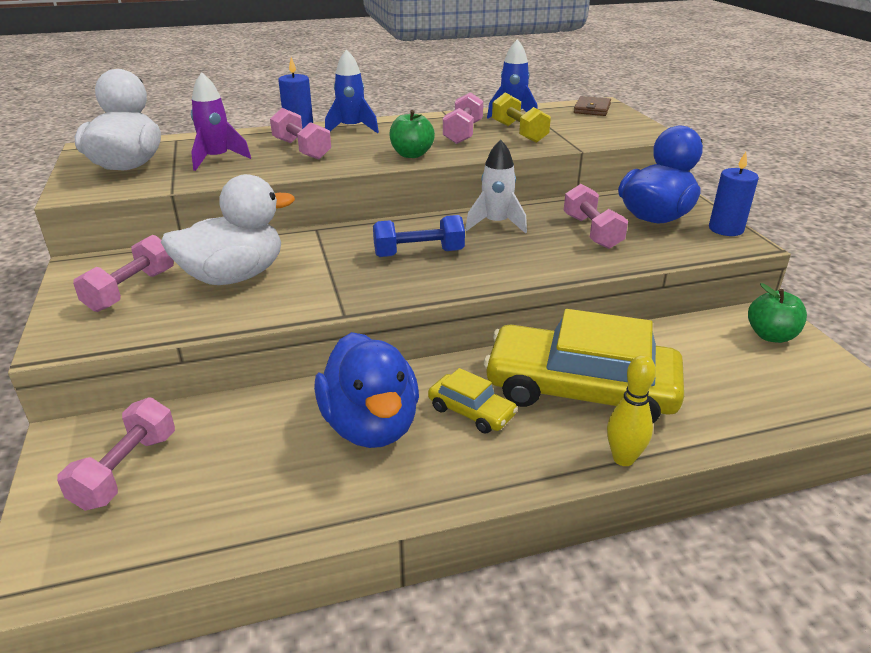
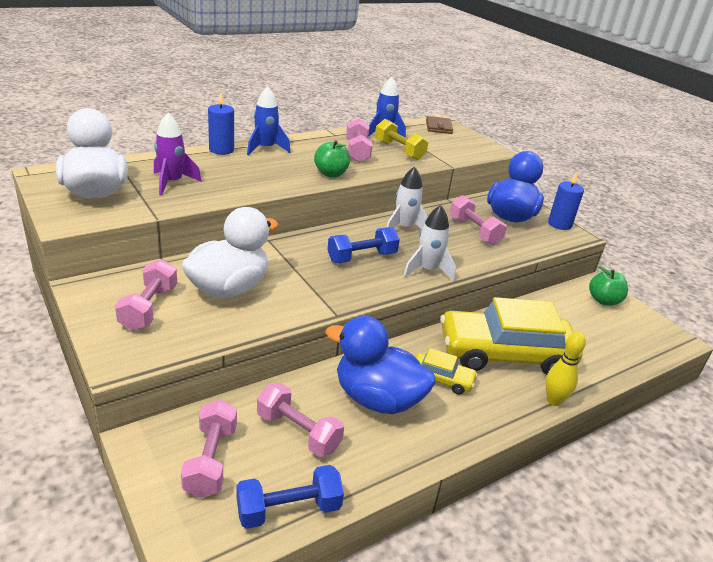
camera: 20 degrees left, 0 degrees up
pink dumbbell [270,108,331,160] -> pink dumbbell moved to [257,383,344,457]
blue duck [314,332,419,448] -> blue duck turned 150 degrees clockwise [325,316,436,414]
none -> blue dumbbell [236,465,344,529]
none -> white rocket [403,205,456,281]

